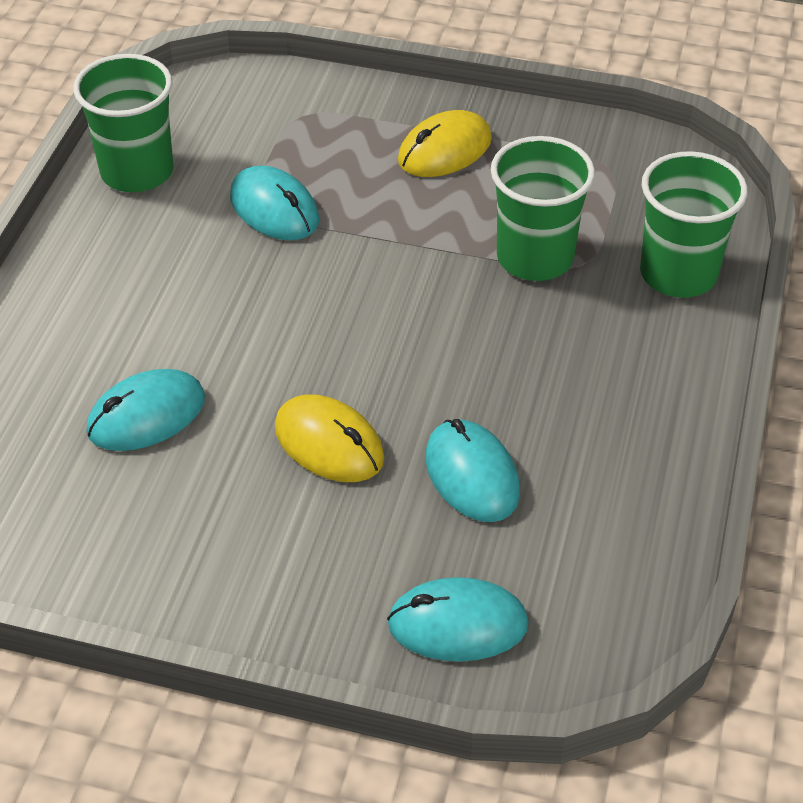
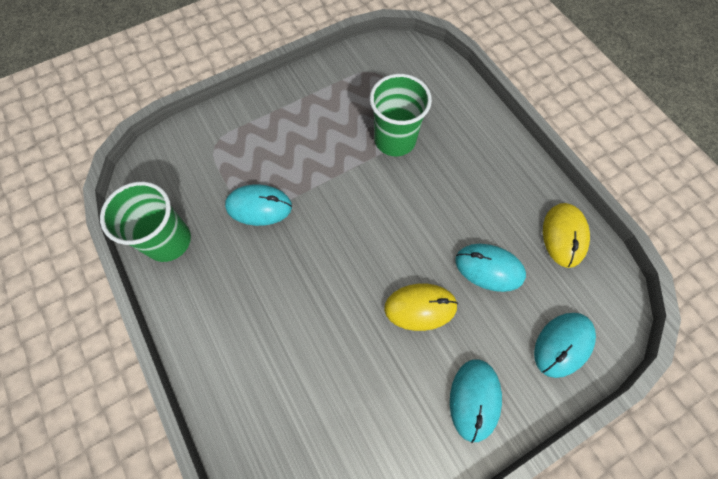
camera: 45 degrees left, 20 degrees up
turquoise mouse [87,369,205,451] -> turquoise mouse moved to [450,359,502,443]
yellow mouse [398,110,492,177] -> yellow mouse moved to [543,203,590,268]
green cup [640,151,748,298] -> none

